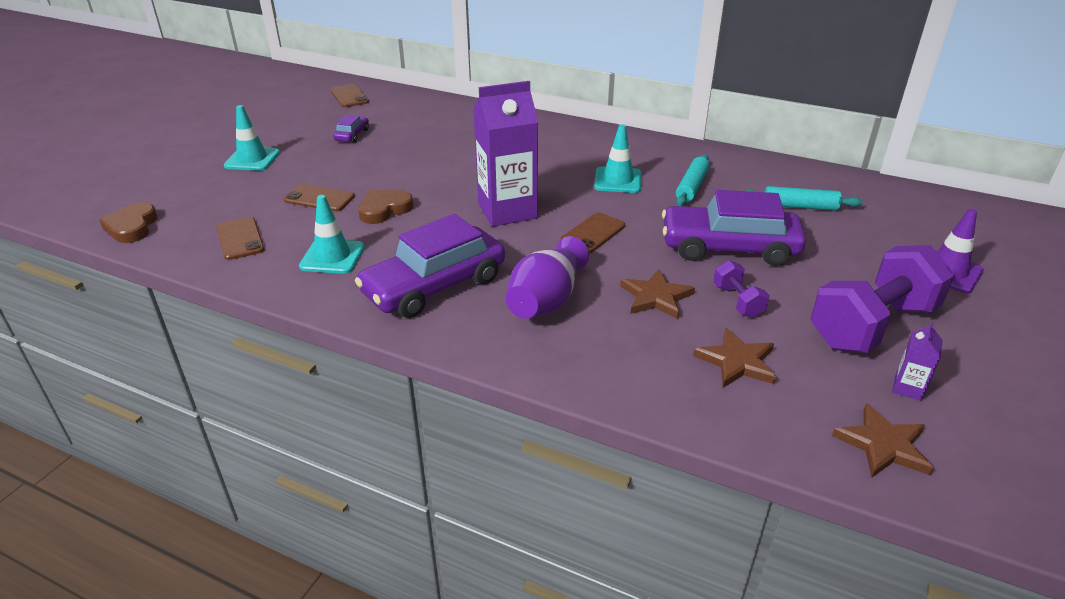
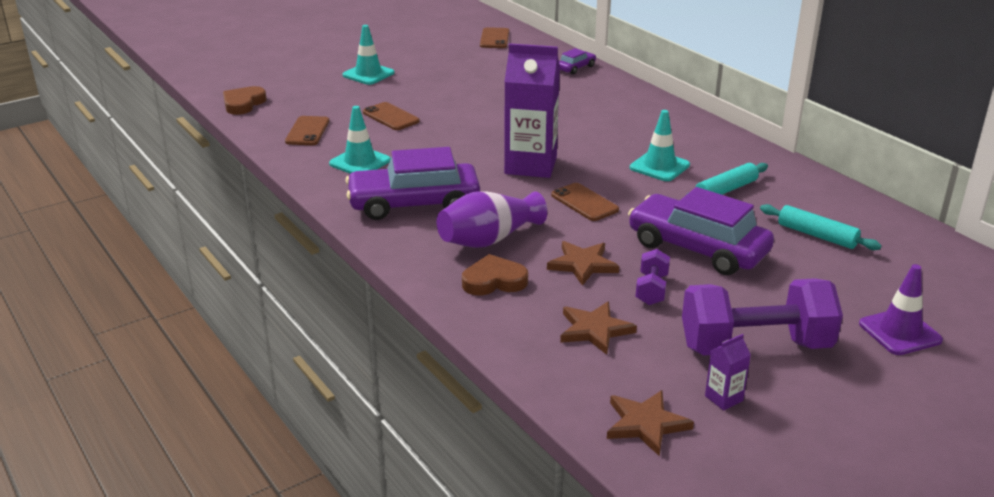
camera: 30 degrees right, 5 degrees down
purple car [333,115,369,143] -> purple car moved to [559,48,596,74]
brown heart [358,190,413,224] -> brown heart moved to [462,254,528,295]
brown phone [560,212,625,254] -> brown phone turned 75 degrees clockwise [551,183,619,221]

